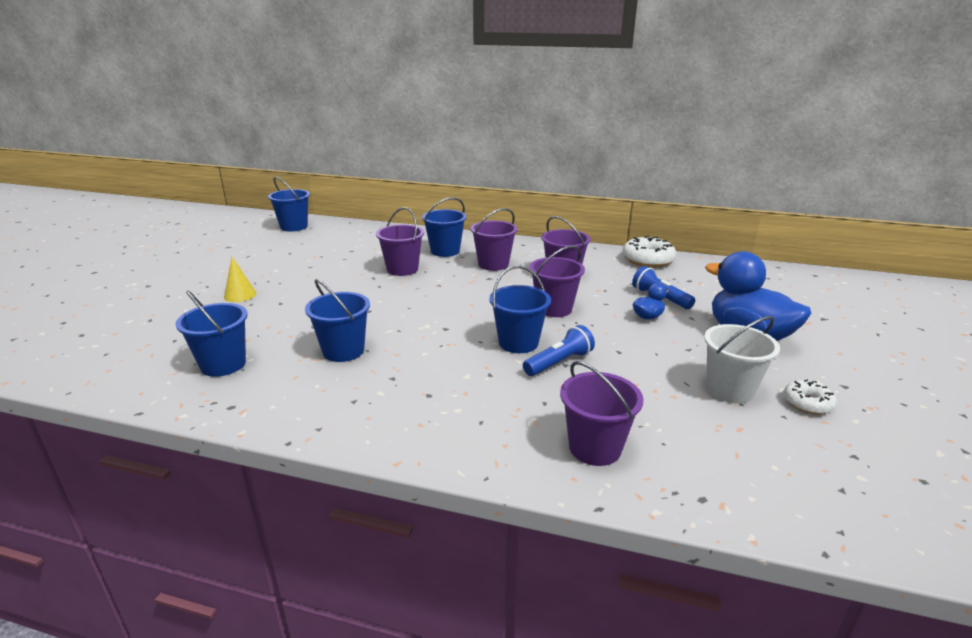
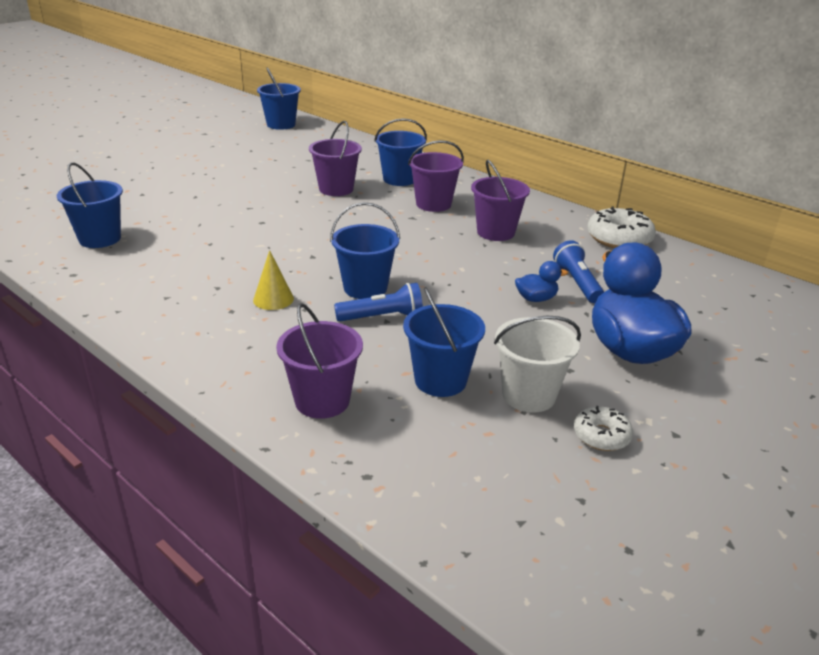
camera: 25 degrees right, 5 degrees up
yellow cone [224,257,256,302] -> yellow cone moved to [253,250,294,310]
blue bucket [305,279,370,362] -> blue bucket moved to [403,287,485,397]
purple bucket [529,245,585,317] -> none

